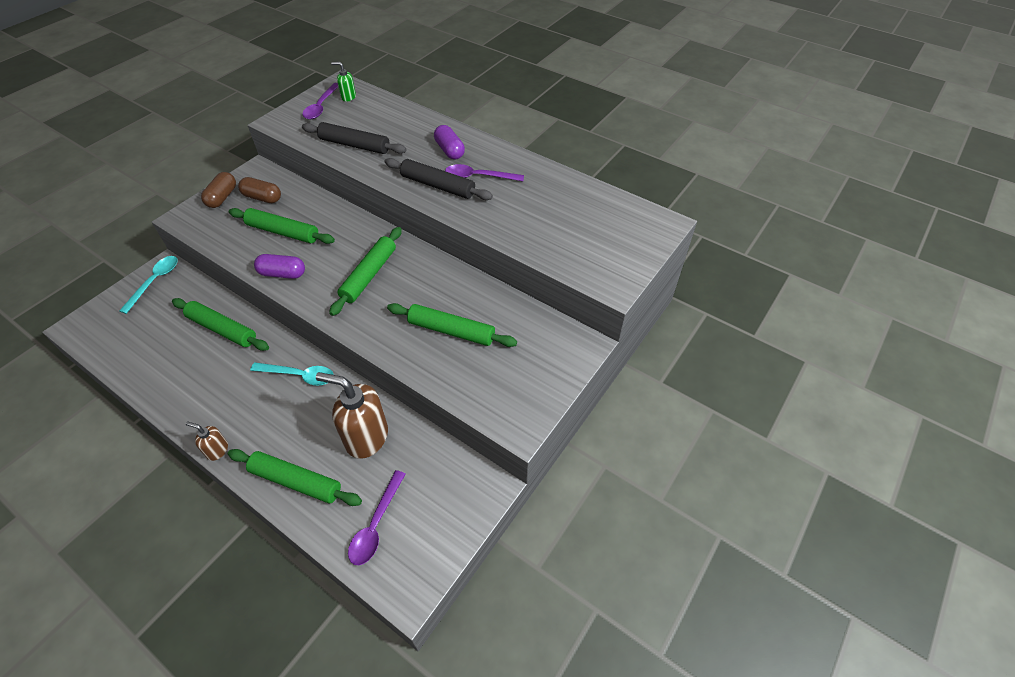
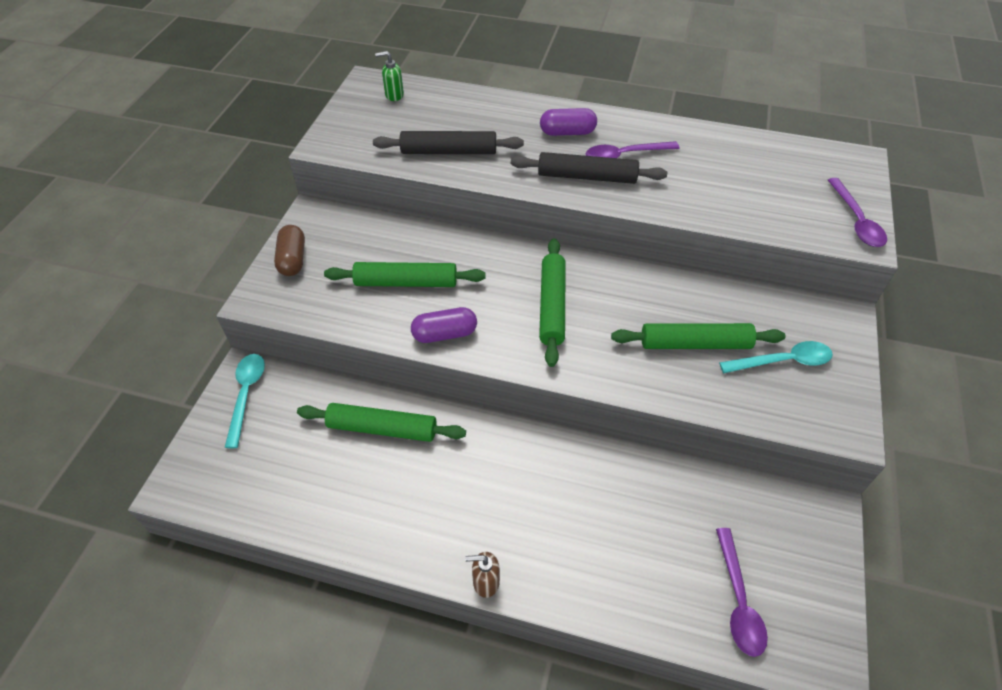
camera: 20 degrees left, 0 degrees up
green rolling pin [228,449,362,506] -> none
brown capsule [238,177,281,203] -> none
turquoise spoon [250,363,334,386] -> turquoise spoon moved to [719,341,833,373]
purple spoon [302,83,338,119] -> purple spoon moved to [828,178,887,247]
brown soap dispenser [316,372,388,459] -> none
purple capsule [434,125,465,160] -> purple capsule turned 45 degrees counterclockwise [540,108,597,136]

